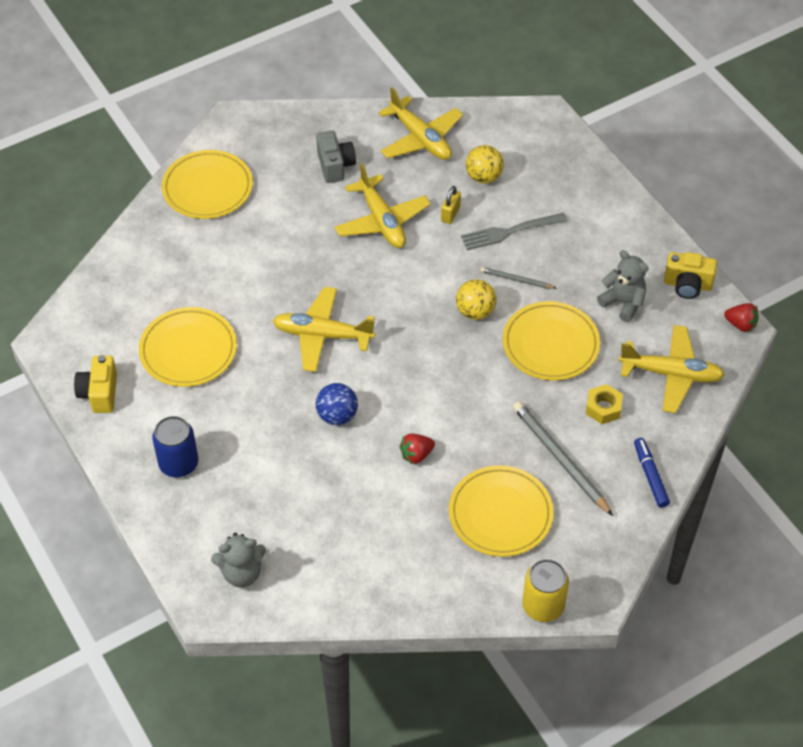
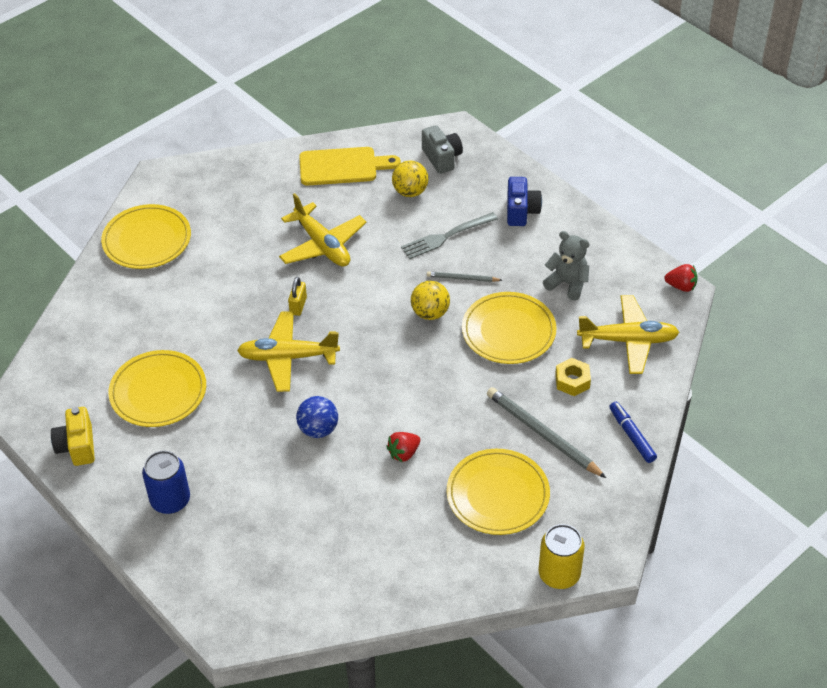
camera: 10 degrees left, 5 degrees down
grey teddy bear [211,533,266,587] -> none
grey camera [316,131,356,183] -> grey camera moved to [422,125,463,174]
yellow plane [378,87,463,160] -> yellow cutting board [299,147,401,186]
yellow padlock [441,186,461,224] -> yellow padlock moved to [288,277,307,316]
yellow camera [664,252,717,299] -> none
none -> blue camera [507,177,542,226]

